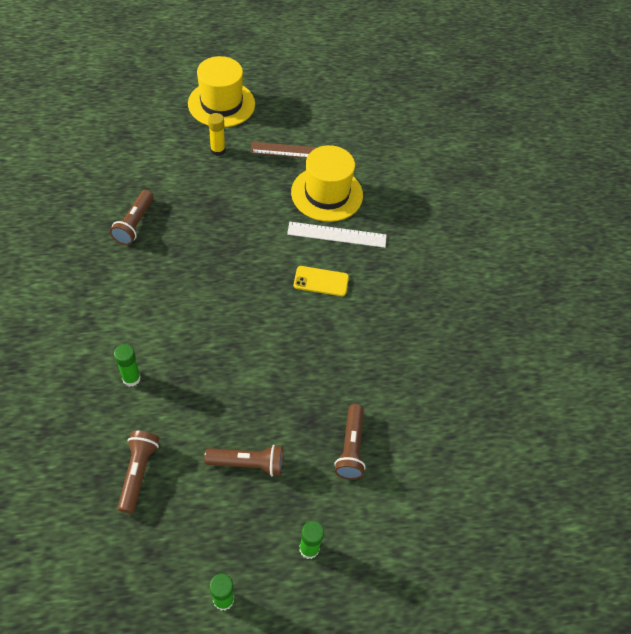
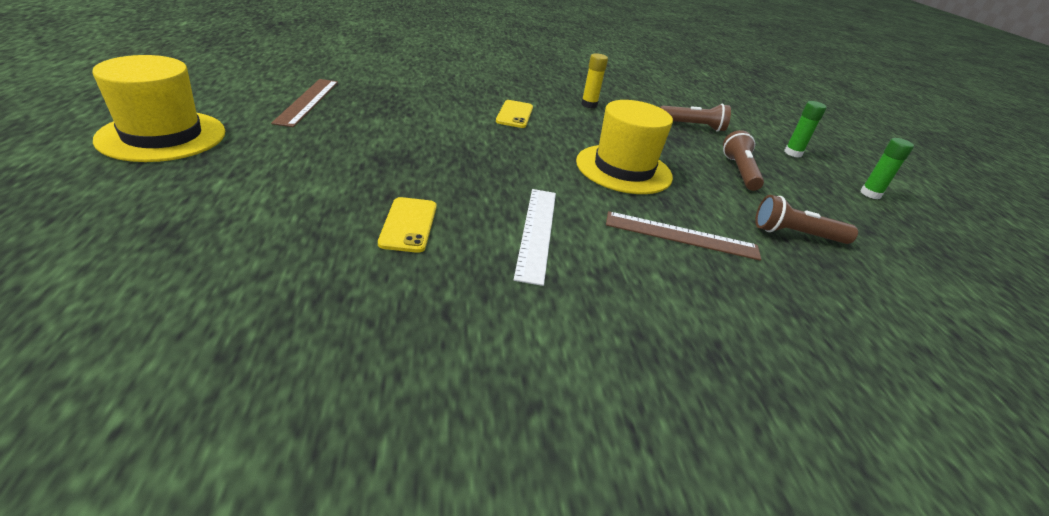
camera: 90 degrees left, 20 degrees down
brown flashlight [110,190,154,245] -> yellow phone [378,197,437,253]
green glue stick [114,344,141,387] -> brown ruler [606,211,761,261]
yellow glue stick [208,113,225,156] -> yellow glue stick moved to [581,53,608,108]
white ruler [287,222,387,248] -> white ruler moved to [514,189,556,286]
yellow hat [291,145,363,222] -> yellow hat moved to [576,100,673,194]

